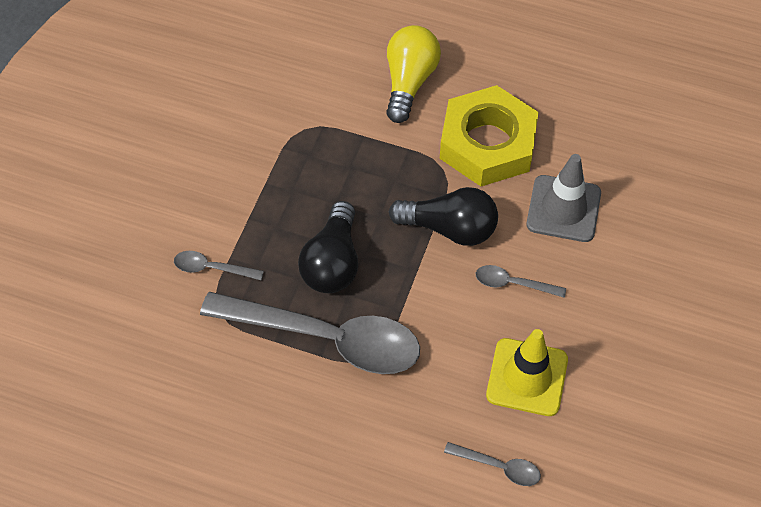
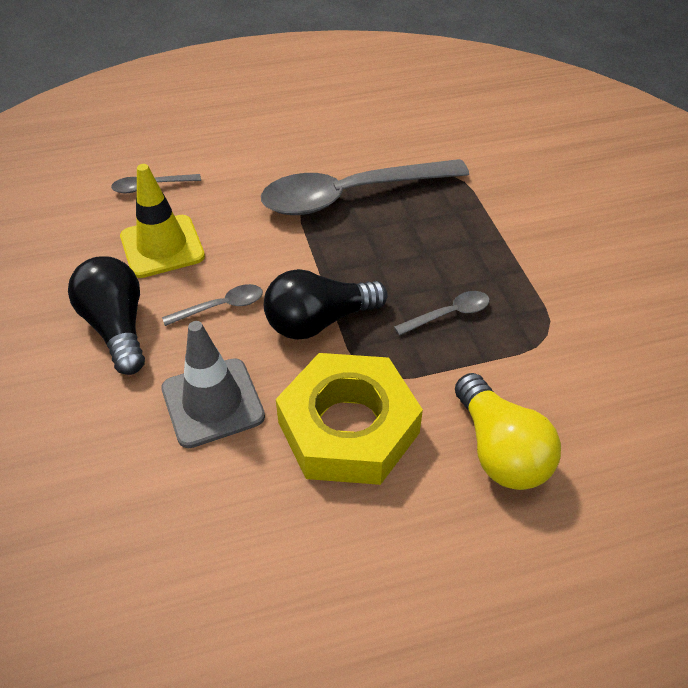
camera: 145 degrees right, 10 degrees down
grey spoon [174,251,264,280] -> grey spoon moved to [394,291,490,336]
black light bulb [298,201,358,293] -> black light bulb moved to [68,256,145,375]

